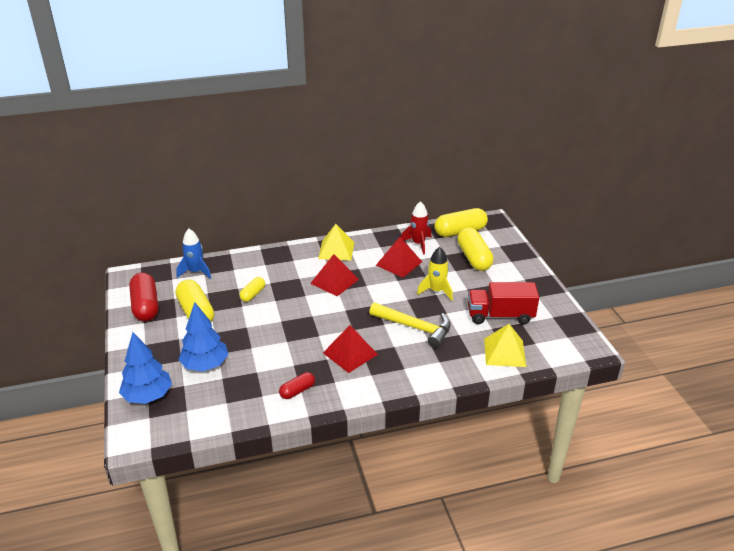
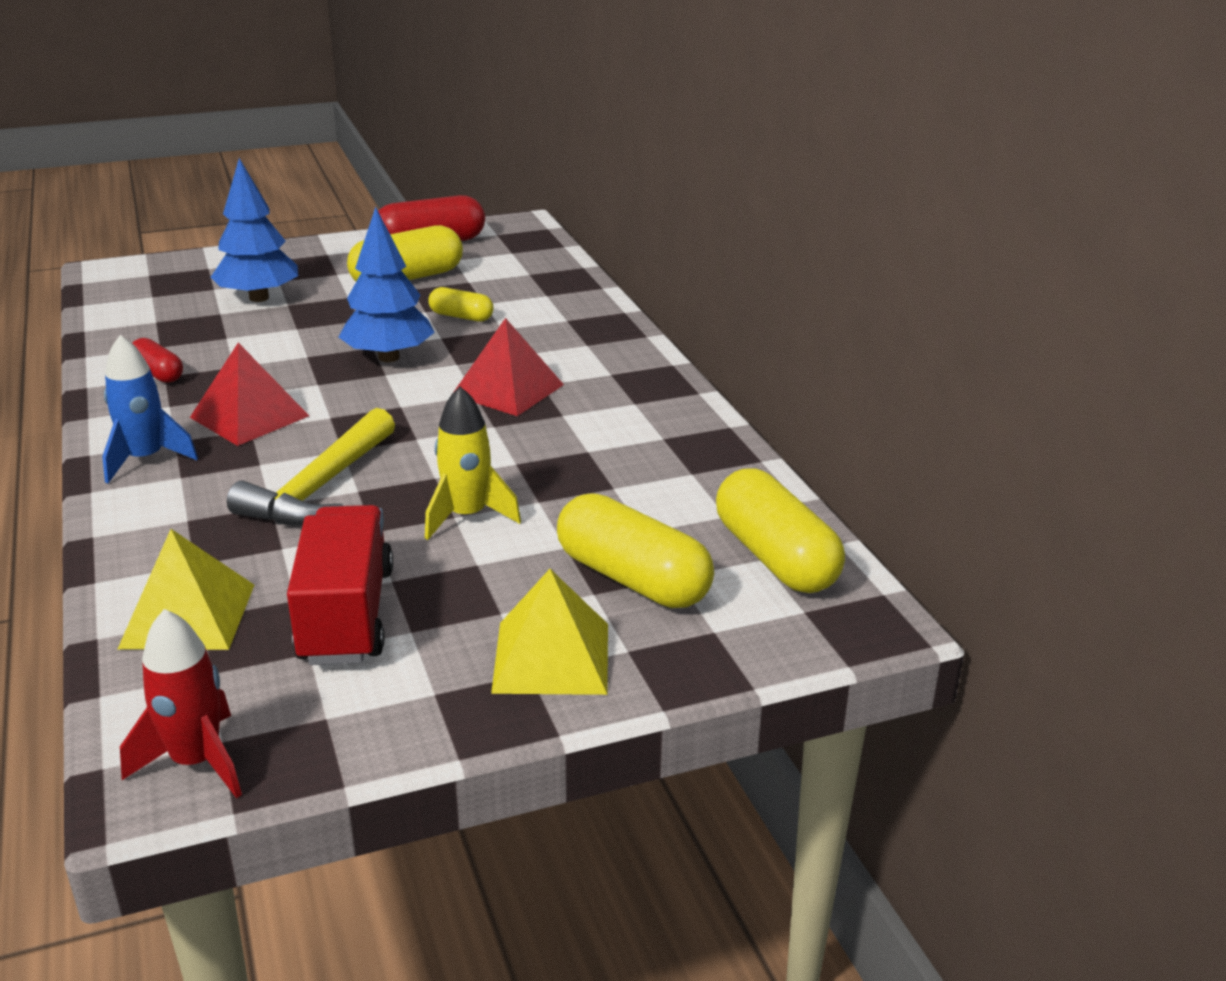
camera: 85 degrees right, 5 degrees down
blue tree [119,332,172,404] -> blue tree moved to [339,207,435,362]
blue rocket [176,229,211,279] -> blue rocket moved to [102,335,198,483]
yellow pyramid [318,224,354,261] -> yellow pyramid moved to [491,569,608,695]
red pyramid [376,237,422,277] -> none
red rocket [401,201,431,254] -> red rocket moved to [120,609,242,798]
yellow capsule [457,228,494,271] -> yellow capsule turned 60 degrees clockwise [557,493,714,608]

